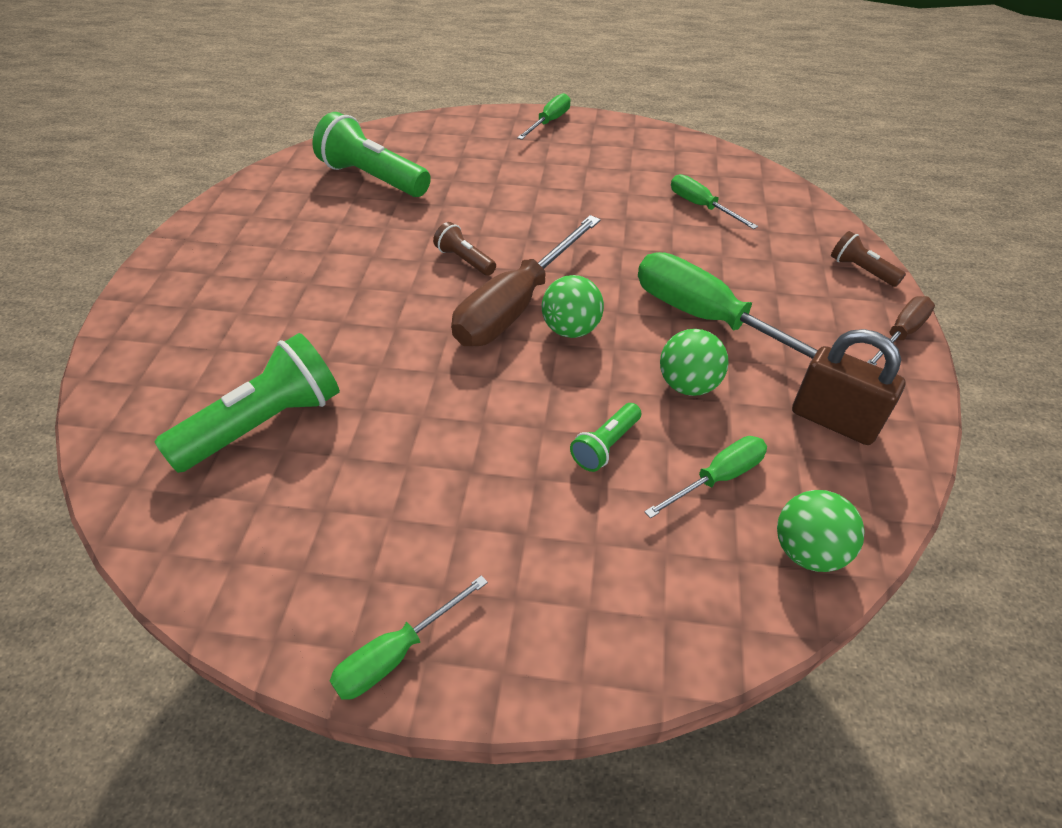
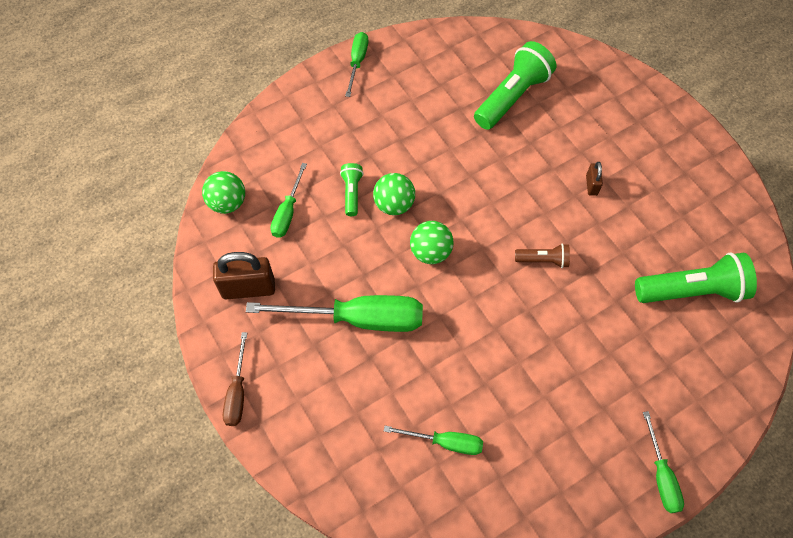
camera: 140 degrees right, 15 degrees up
green flashlight [155,333,340,473] -> green flashlight turned 150 degrees counterclockwise [474,41,557,130]
brown screwdriver [451,215,601,346] -> none
green ball [660,329,729,396] -> green ball moved to [373,173,415,215]
brown flashlight [831,231,906,287] -> none
none -> brown padlock [586,162,603,196]

